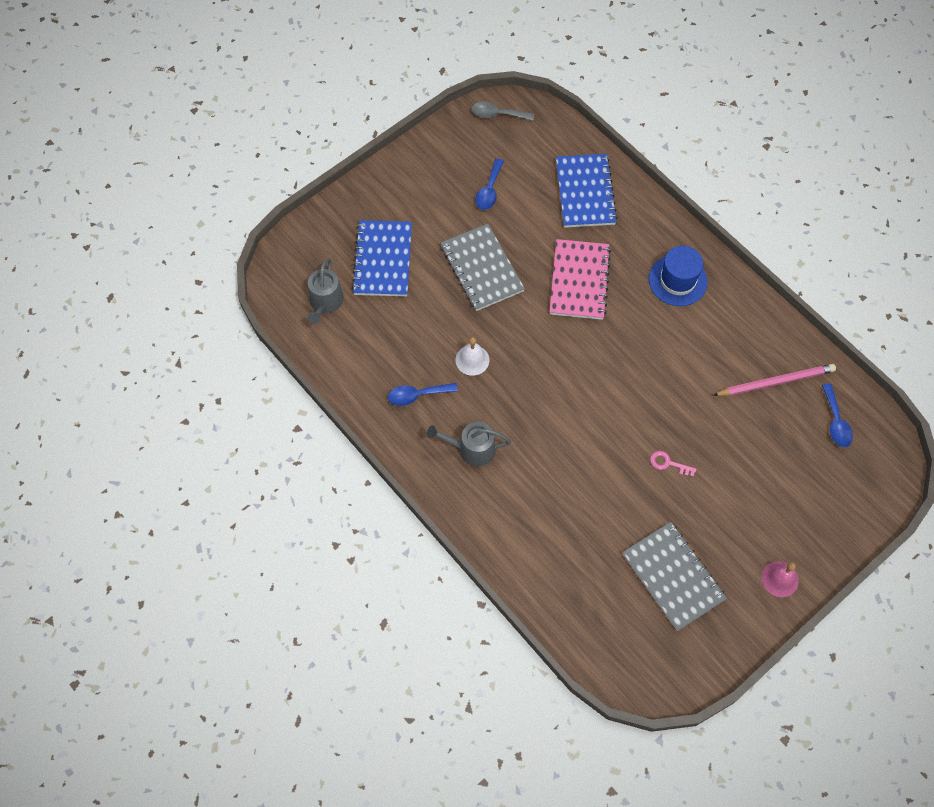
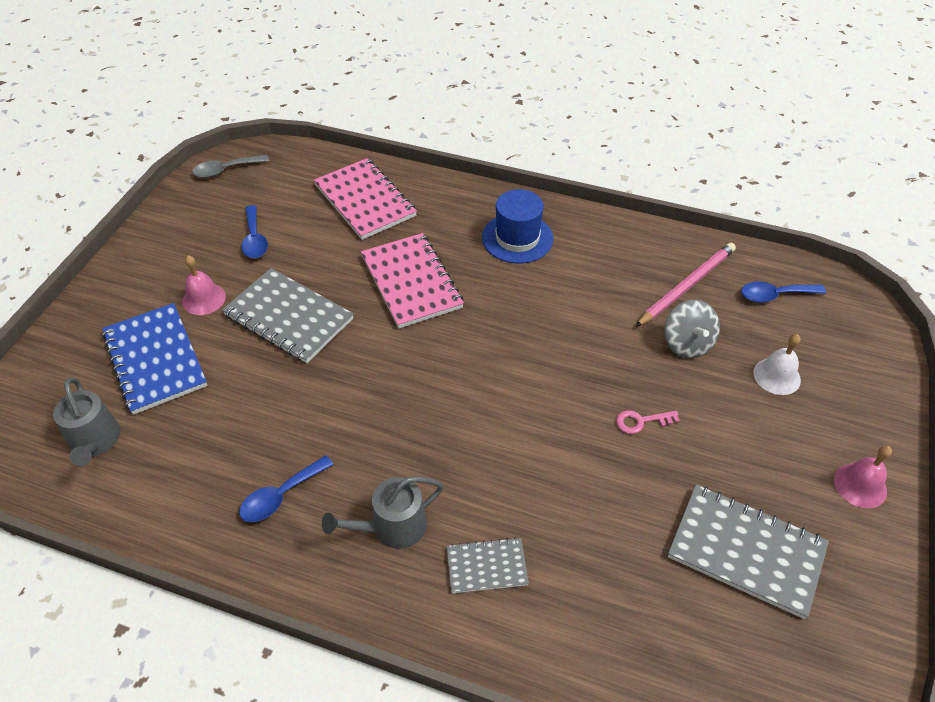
camera: 30 degrees left, 15 degrees down
white bell [455,337,489,376] -> white bell moved to [753,334,801,395]
blue notebook [556,154,618,228] -> pink notebook [314,158,417,240]
blue spoon [822,383,853,447] -> blue spoon turned 120 degrees clockwise [741,282,826,302]
none -> pink bell [182,255,226,315]
none -> grey notebook [446,537,529,593]
none -> grey spinning top [664,300,720,359]

